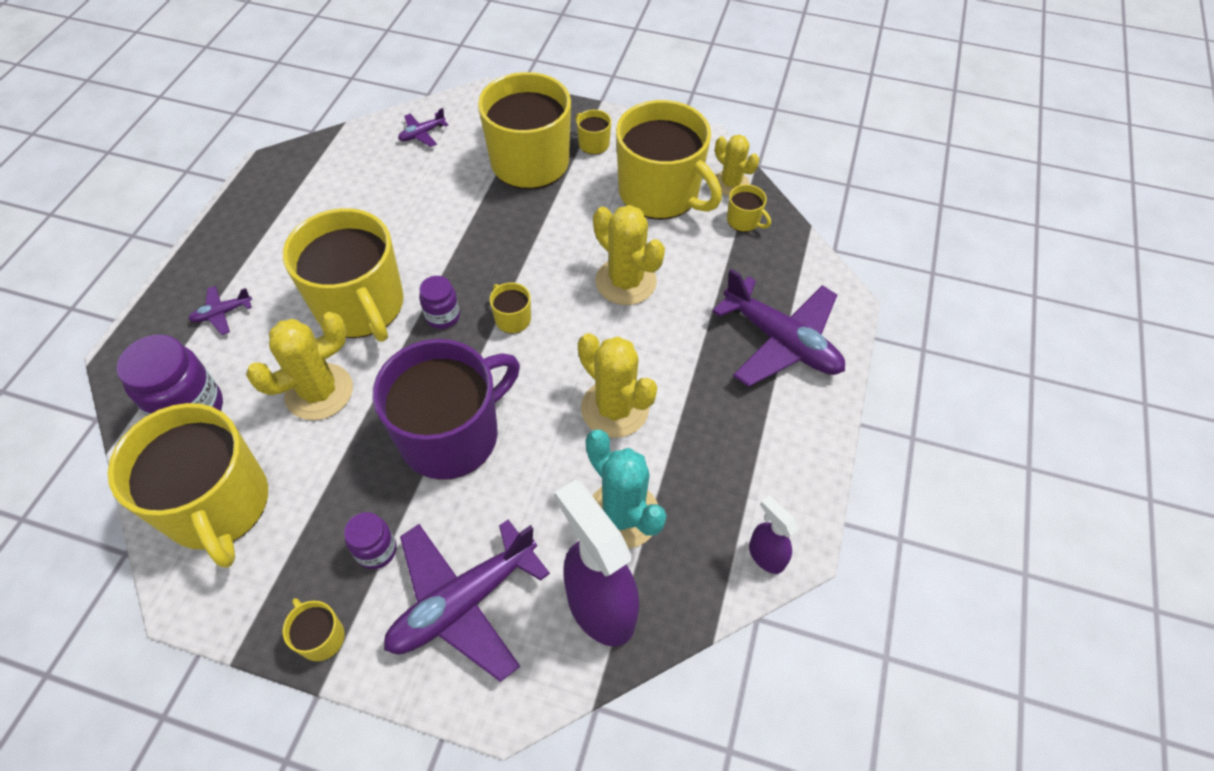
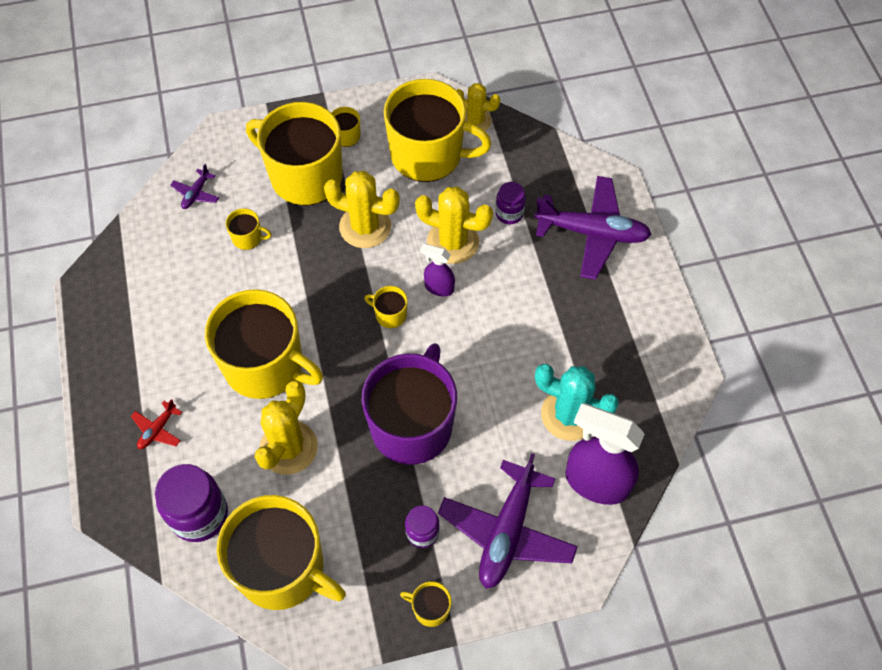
camera: 30 degrees left, 5 degrees up
purple plane [188,286,252,335] -> red plane [131,399,182,449]
purple jar [419,276,460,329] -> purple jar moved to [495,182,526,224]
yellow cactus [578,333,657,438] -> yellow cactus moved to [324,171,400,248]
yellow mug [727,184,771,232] -> yellow mug moved to [226,208,272,250]
purple spray bottle [749,496,798,574] -> purple spray bottle moved to [420,243,455,297]

